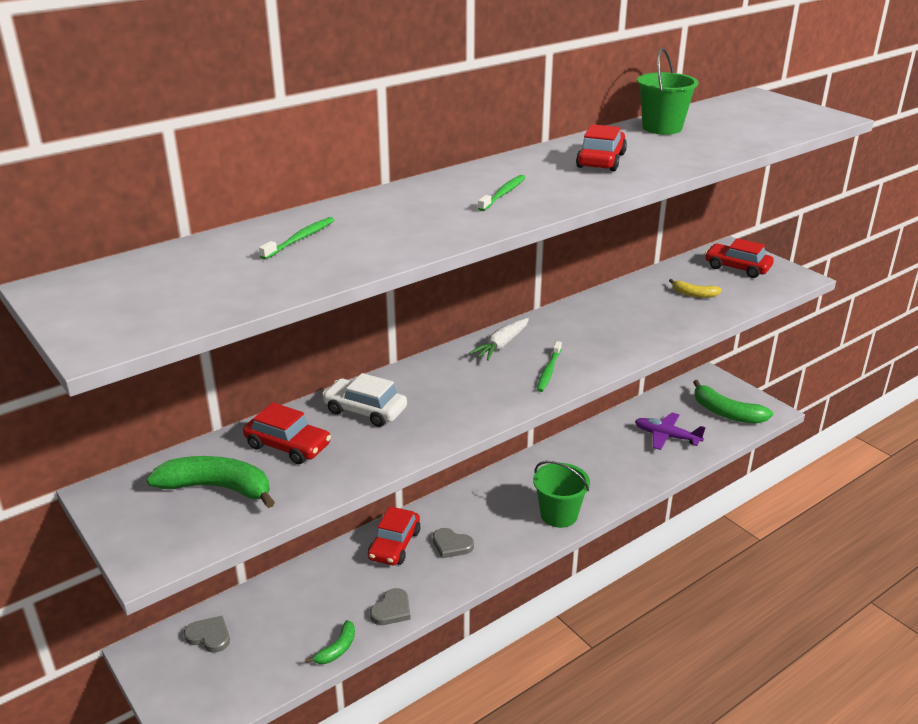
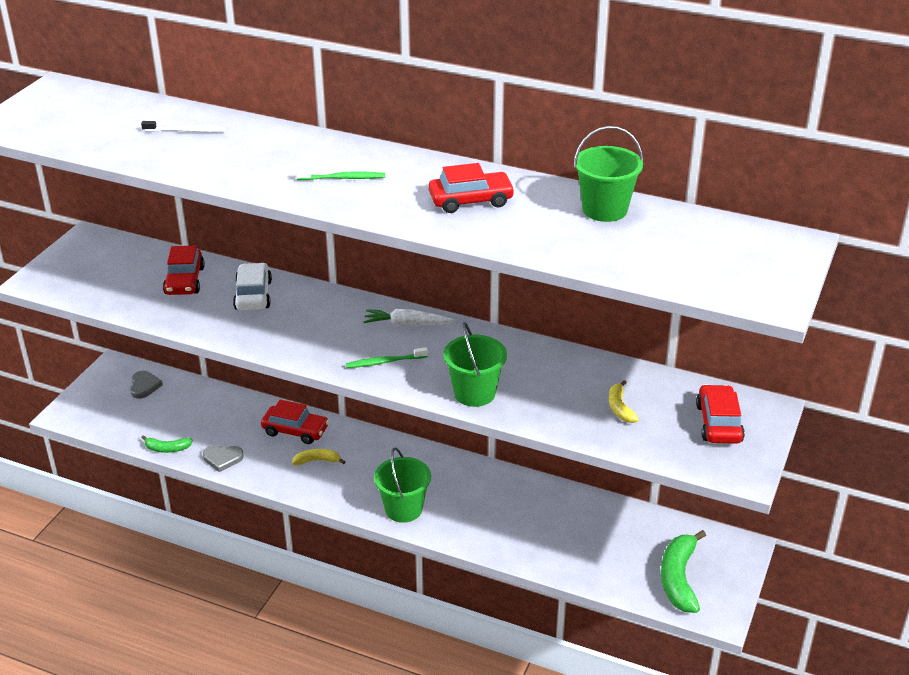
camera: 60 degrees right, 5 degrees up
green banana [146,456,275,508] -> none
green toothbrush [259,217,335,260] -> white toothbrush [141,121,226,132]
red car [368,506,420,565] -> red car turned 150 degrees counterclockwise [261,400,329,444]
grey heart [433,528,474,558] -> yellow banana [292,449,345,465]
purple plane [635,413,706,450] -> none
none -> green bucket [443,322,507,407]

